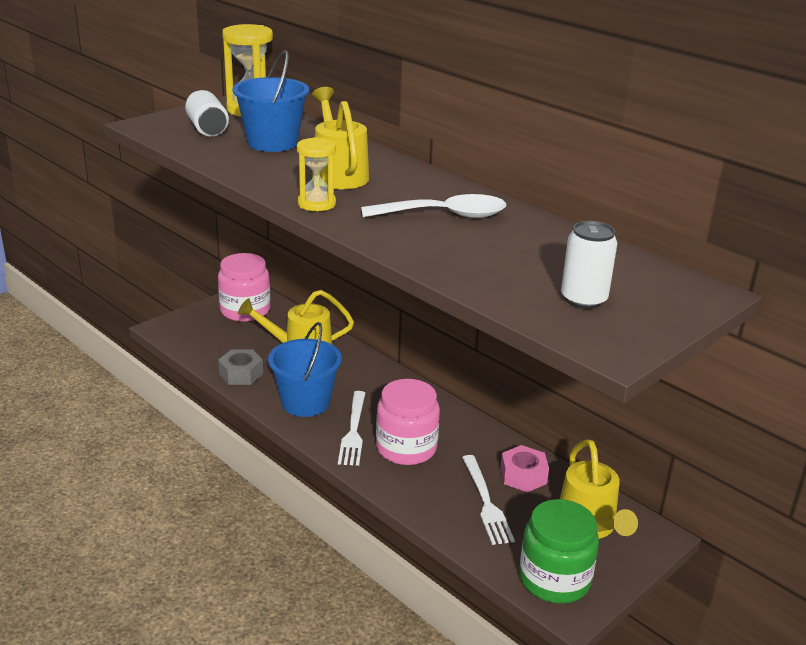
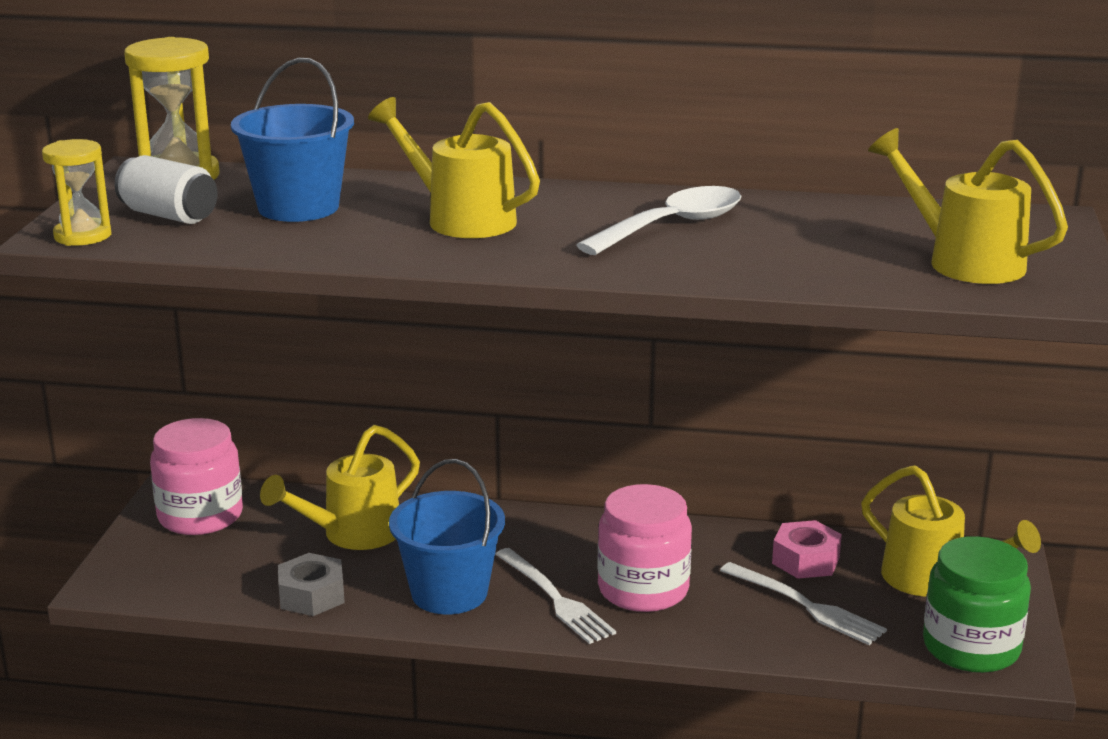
camera: 35 degrees left, 5 degrees down
yellow hourglass [297,137,336,211] -> yellow hourglass moved to [42,139,111,246]
white can [561,221,617,309] -> yellow watering can [868,128,1068,284]

